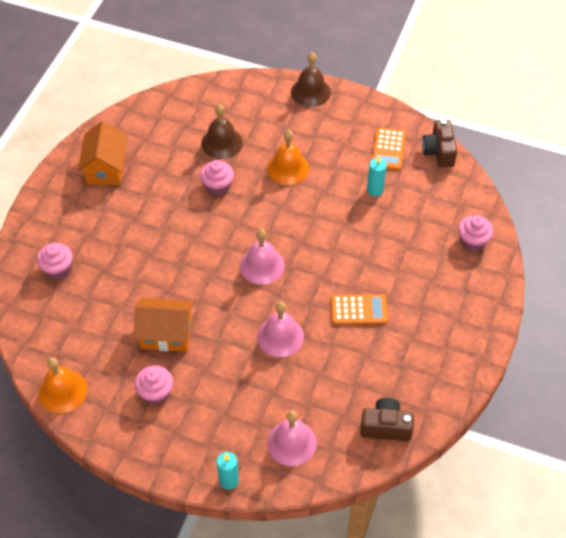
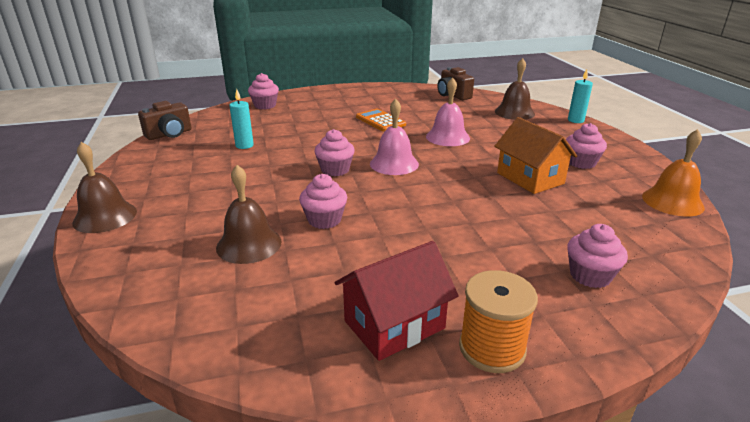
camera: 125 degrees left, 25 degrees down
orange house [78,121,128,185] -> red house [335,241,458,361]
orange bell [267,130,309,185] -> none
pink bell [267,411,317,466] -> brown bell [495,58,535,120]
orange calculator [372,128,406,170] -> none
none -> pink cupcake [314,129,355,176]
none -> orange spool [459,270,538,373]

